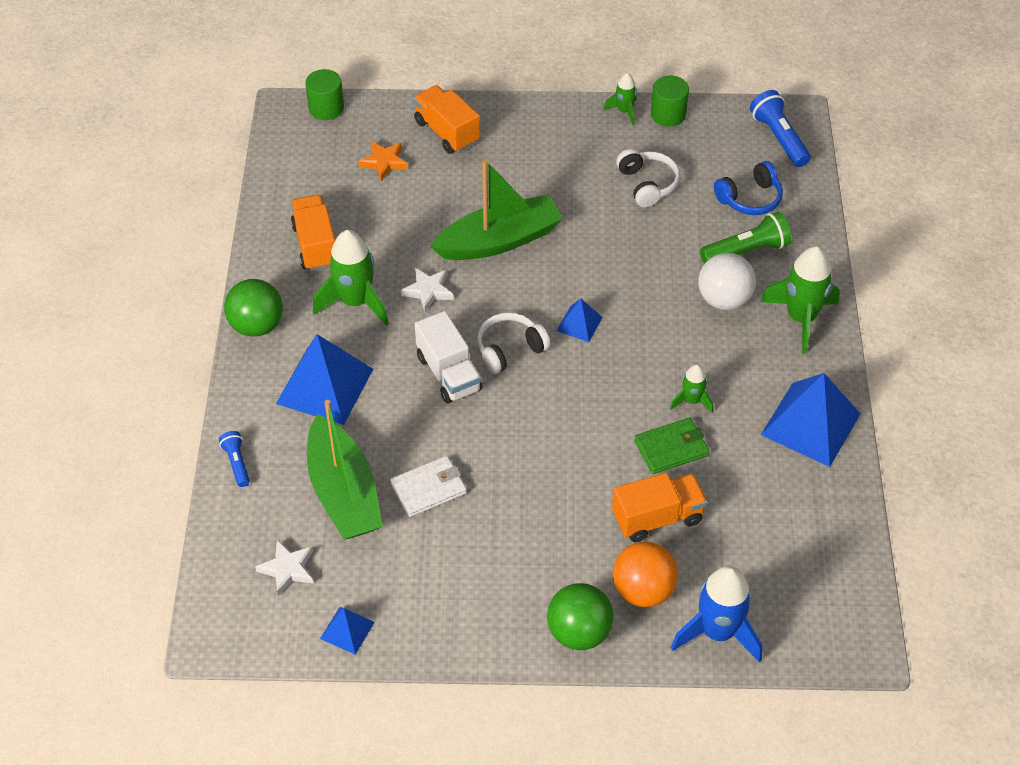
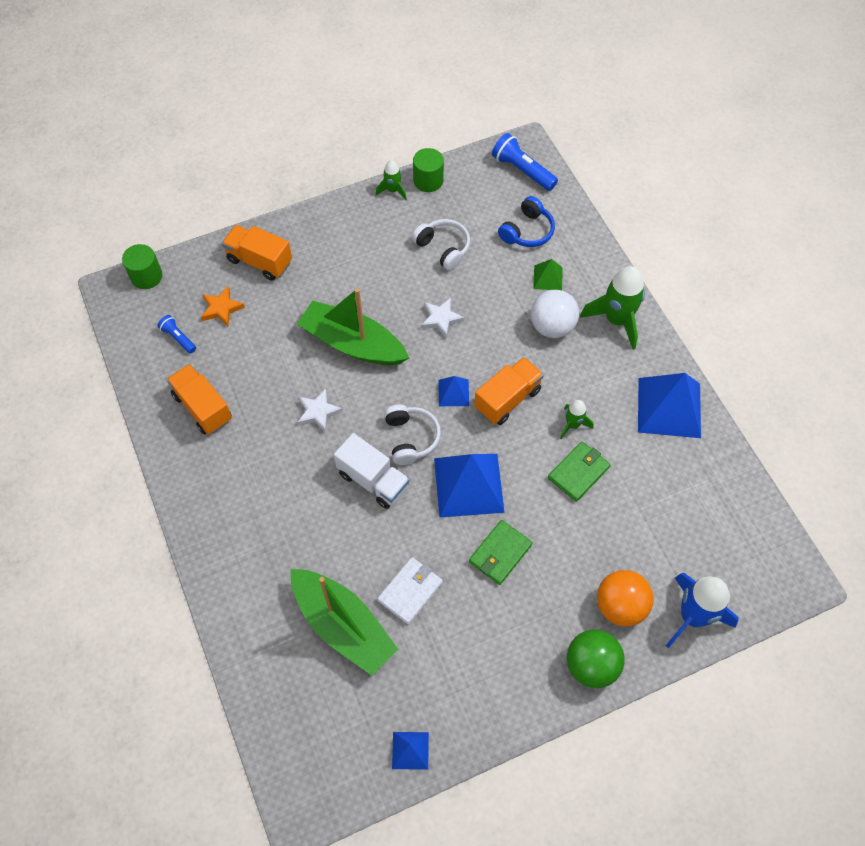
camera: 25 degrees left, 10 degrees up
blue flashlight [219,431,250,487] -> blue flashlight moved to [157,315,196,354]
green ball [224,279,283,336] -> none
white star [255,540,314,596] -> white star moved to [421,298,465,338]
blue pyramid [276,334,373,425] -> blue pyramid moved to [434,454,505,518]
green rocket [313,230,389,326] -> none
green boat [430,160,563,260] -> green boat turned 105 degrees counterclockwise [297,288,409,365]
white headphones [477,312,551,374] -> white headphones turned 135 degrees clockwise [384,405,441,465]
orange truck [612,473,707,542] -> orange truck moved to [474,357,544,425]
green flashlight [700,212,792,264] -> green pyramid [533,259,563,290]
none -> green wallet [469,520,533,585]

